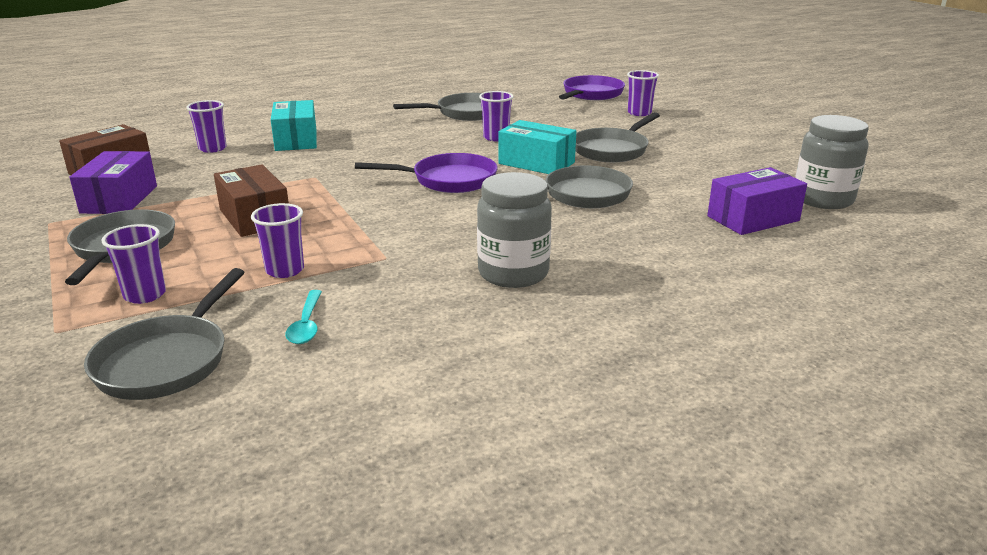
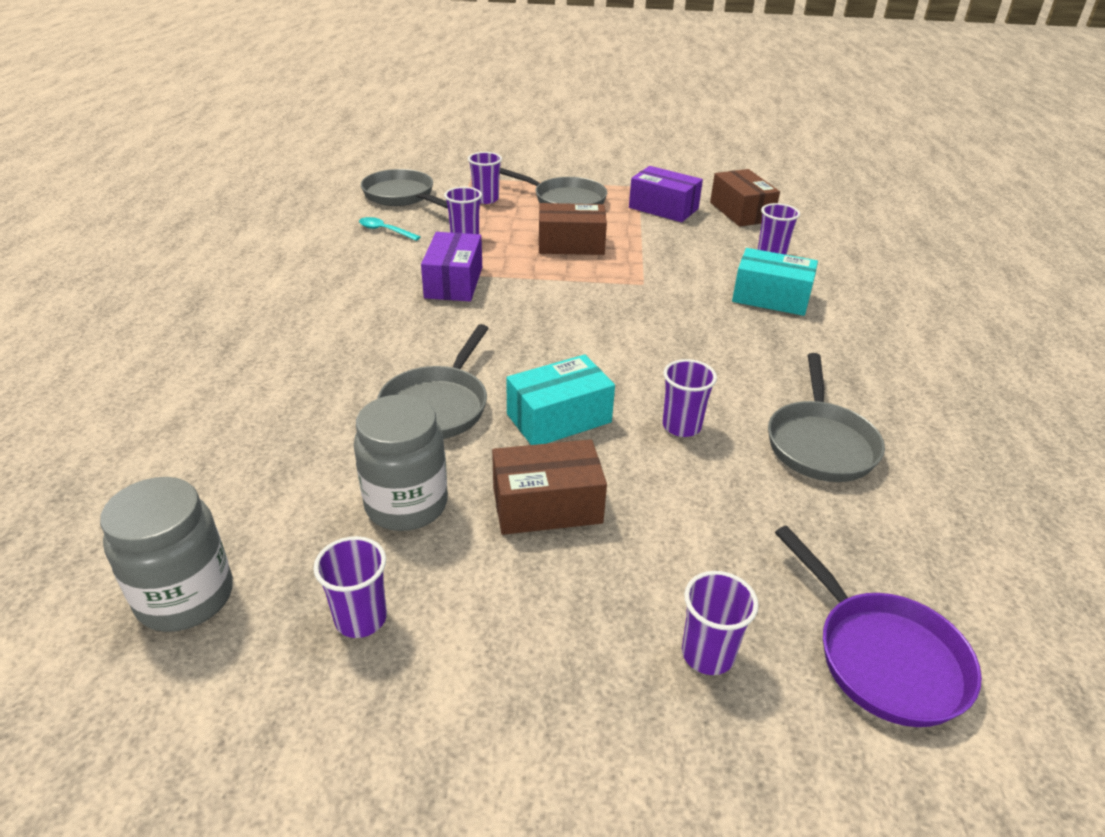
camera: 120 degrees right, 10 degrees up
purple pan [355,153,497,193] -> none
grey jar [477,172,552,288] -> grey jar moved to [354,395,448,531]
grey pan [575,112,660,162] -> brown box [492,439,607,535]
purple box [707,167,807,235] -> purple box moved to [421,232,482,301]
none -> purple cup [313,536,387,638]

